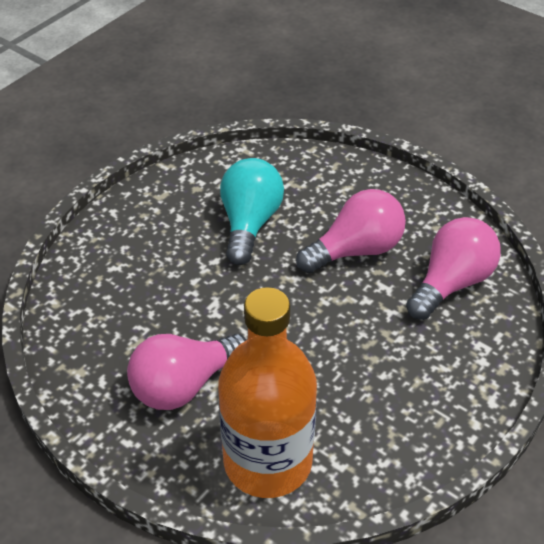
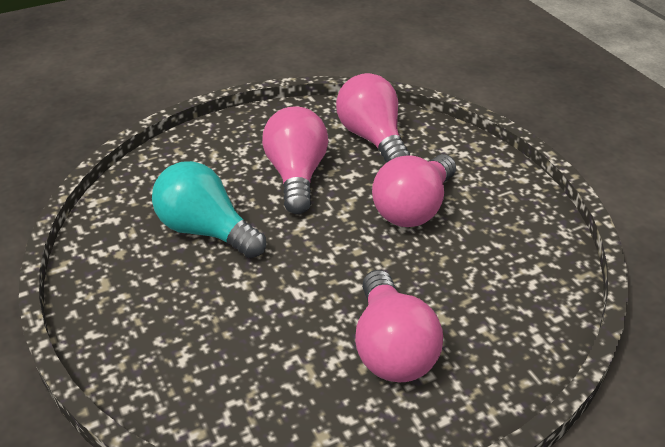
camera: 65 degrees left, 5 degrees down
orange bottle [218,287,317,498] -> none
none -> pink light bulb [372,154,456,227]

